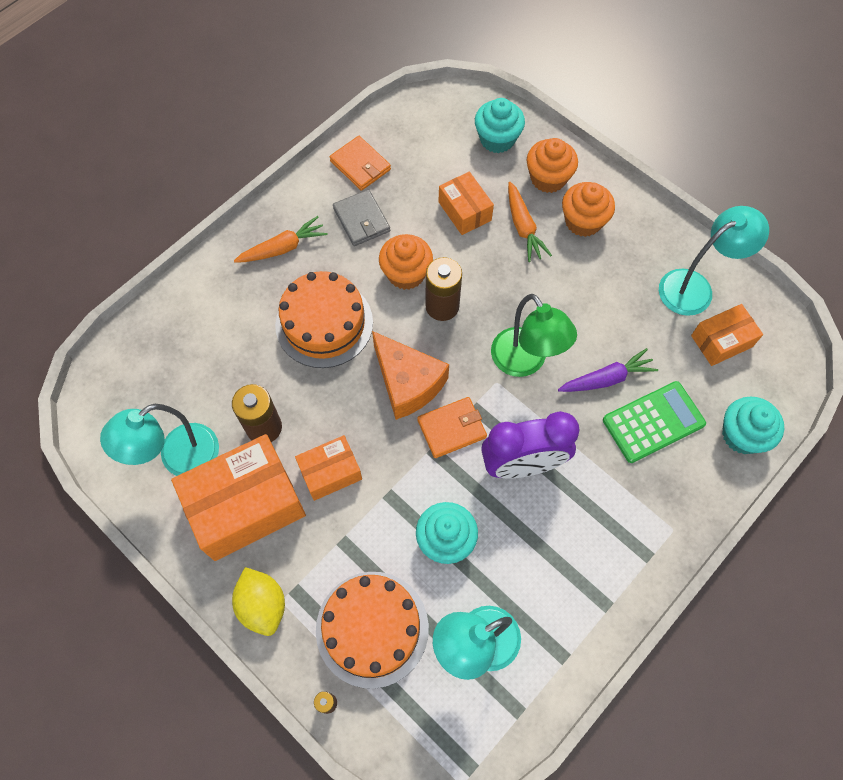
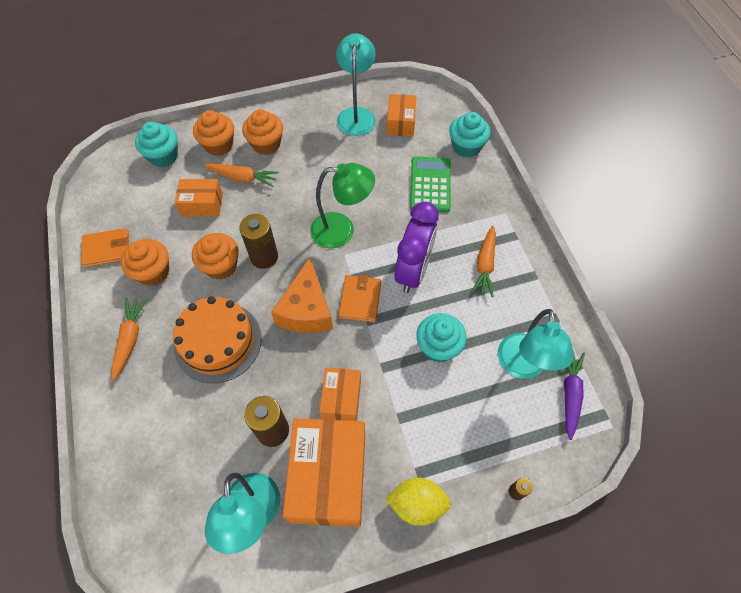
camera: 60 degrees left, 5 degrees down
orange cake [316,572,429,689] -> none
grey wallet [333,189,390,246] -> orange cupcake [121,239,169,286]
orange cheese [372,331,449,420] -> orange cheese turned 105 degrees clockwise [271,258,333,333]
purple carrot [558,348,658,392] -> purple carrot moved to [564,351,585,440]
none -> orange carrot [471,226,496,297]

